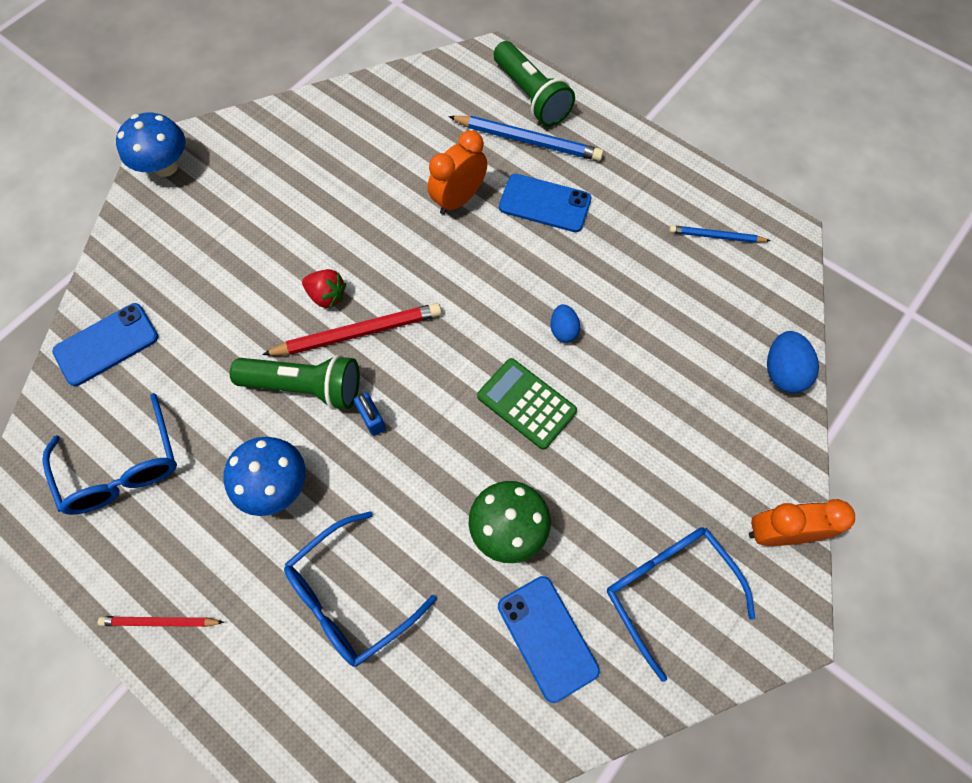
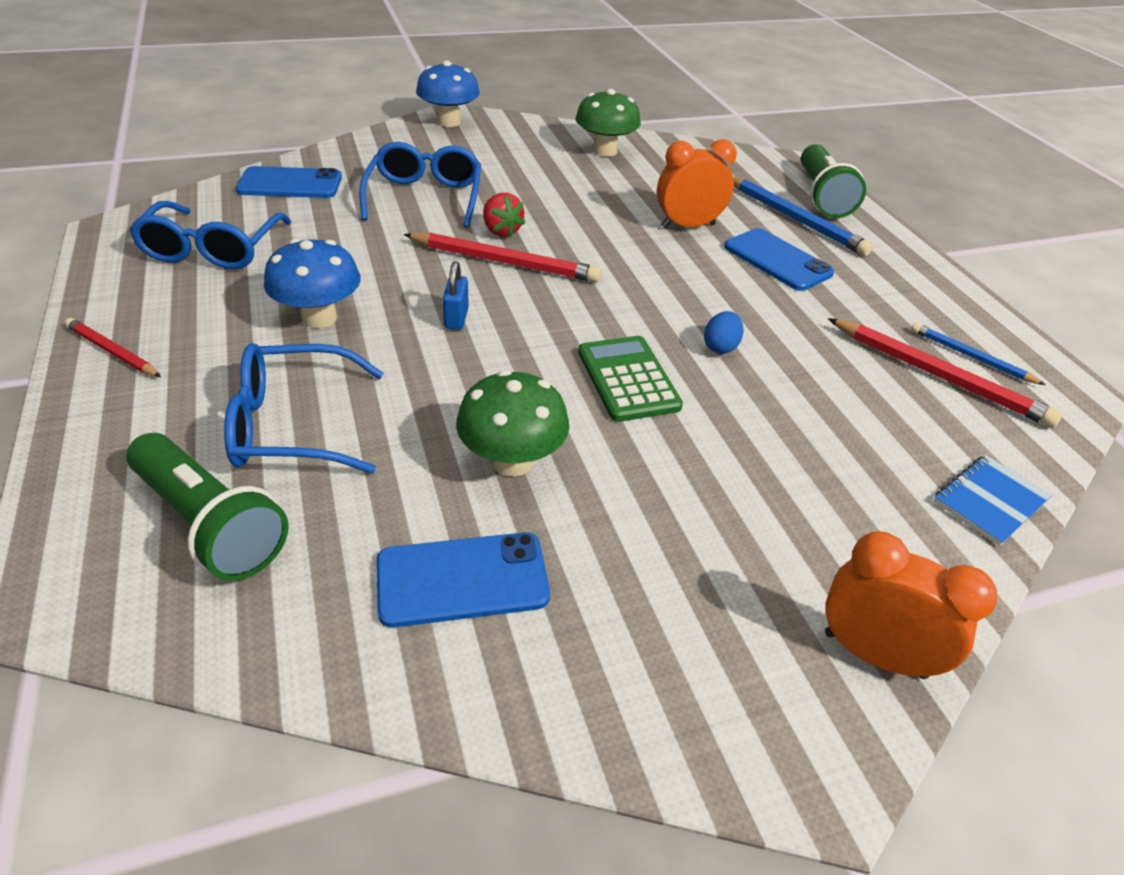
camera: 30 degrees right, 25 degrees down
green flashlight [230,355,360,410] -> green flashlight moved to [126,433,289,581]
blue phone [498,576,600,703] -> blue phone turned 75 degrees clockwise [376,532,550,628]
blue glasses [607,527,756,682] -> blue glasses moved to [359,142,481,228]
blue egg [767,331,819,393] -> blue notebook [933,455,1052,546]
none -> green mushroom [576,89,641,157]
none -> red pencil [828,318,1063,428]

